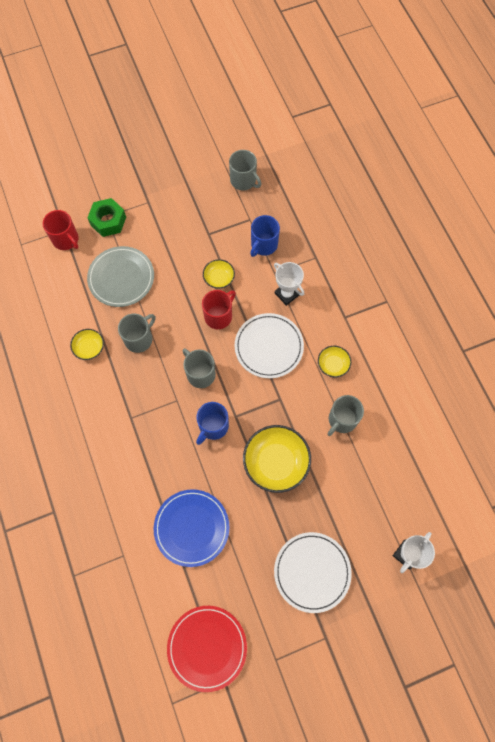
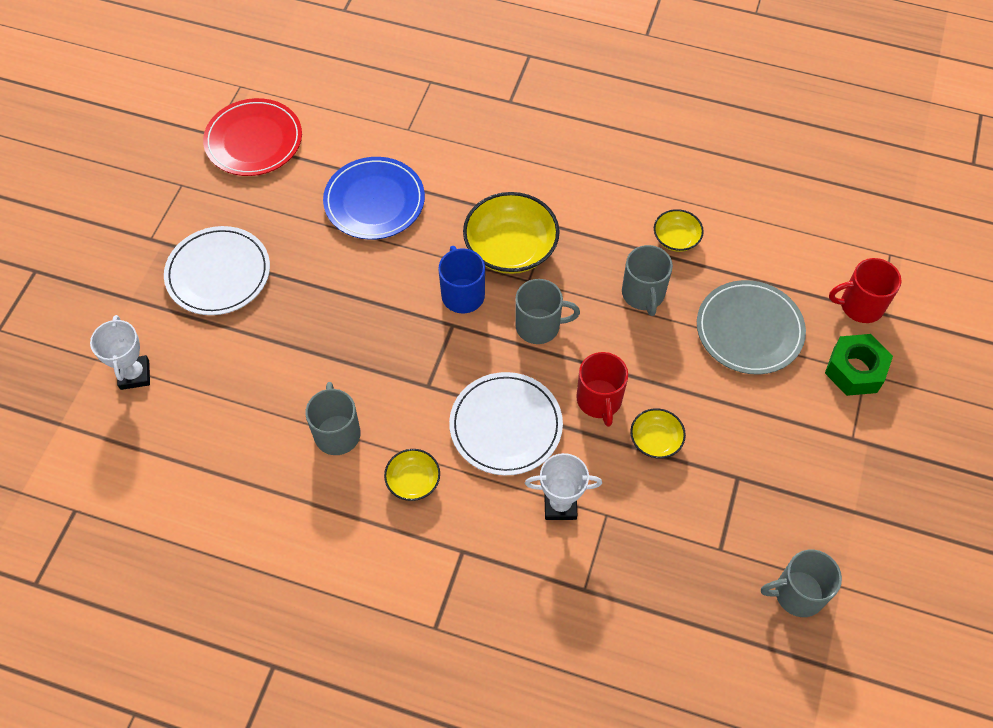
camera: 130 degrees right, 10 degrees down
yellow bowl [243,425,311,493] -> yellow bowl moved to [463,192,560,274]
blue mug [250,215,280,257] -> none

